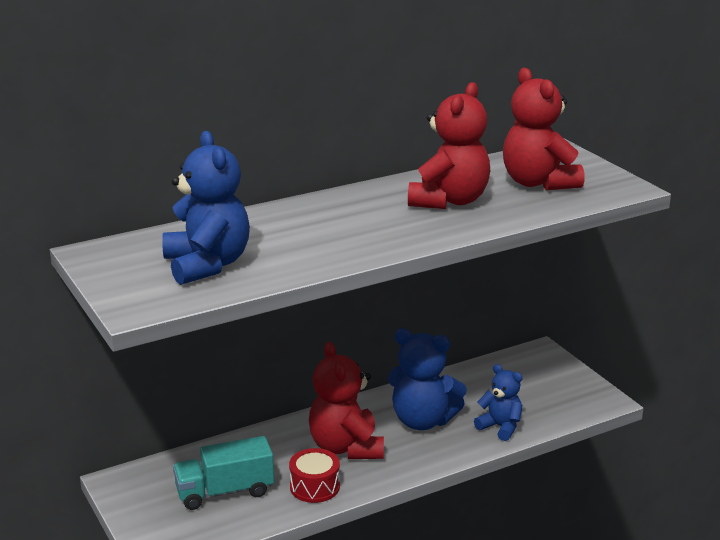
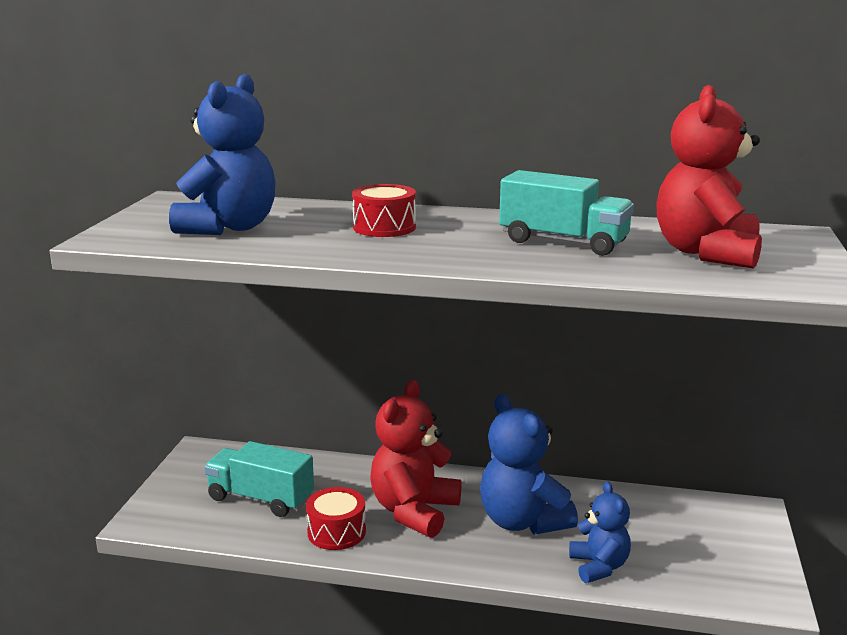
camera: 40 degrees right, 5 degrees down
red teddy bear [408,82,490,209] -> turquoise truck [499,170,634,256]
none -> red drum [352,184,416,237]

